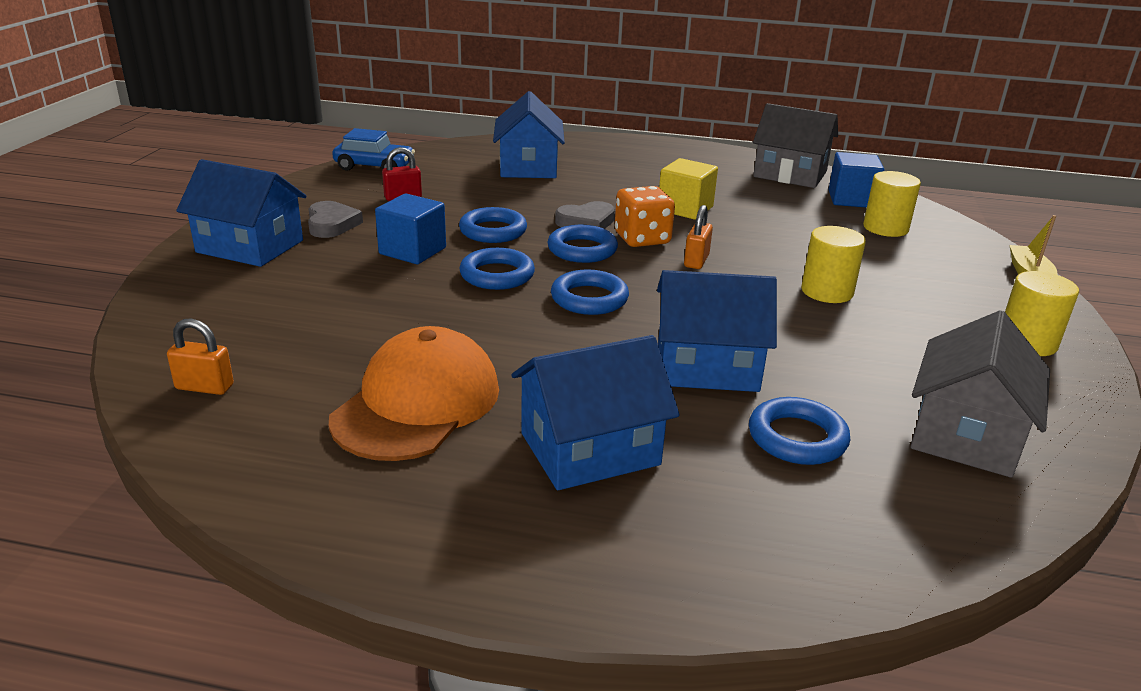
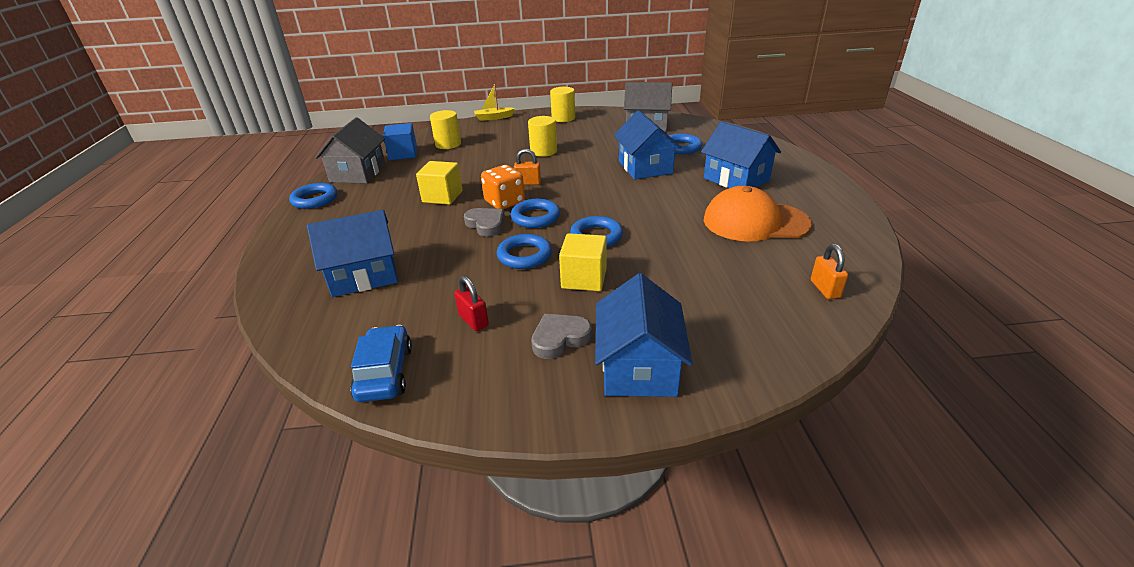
camera: 105 degrees left, 5 degrees up
blue cube [375,193,446,264] -> yellow cube [559,233,607,291]
blue ring [551,269,629,315] -> blue ring moved to [289,183,337,209]

